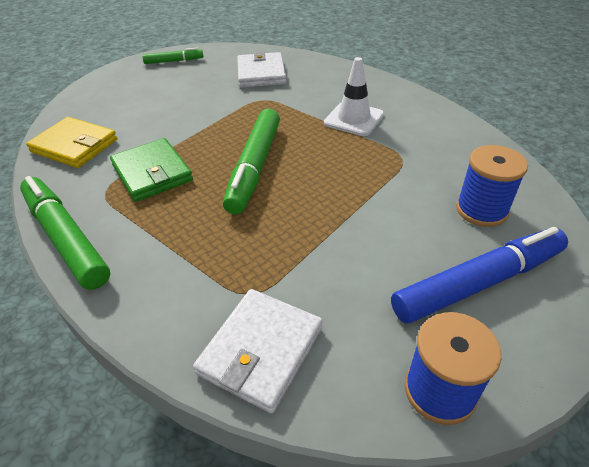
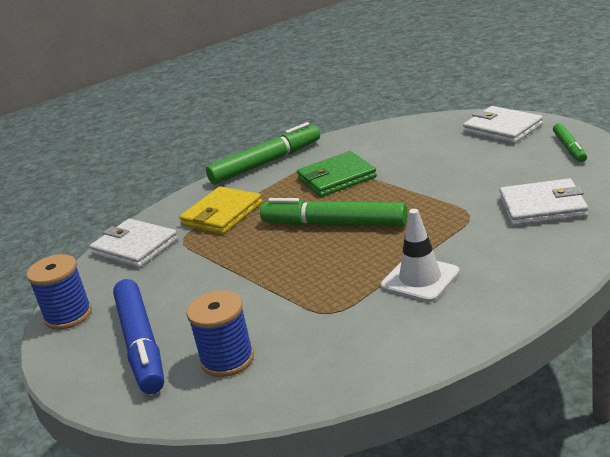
camera: 100 degrees right, 15 degrees down
yellow wallet [26,117,118,168] -> yellow wallet moved to [179,186,262,234]
none -> white wallet [463,106,543,144]

